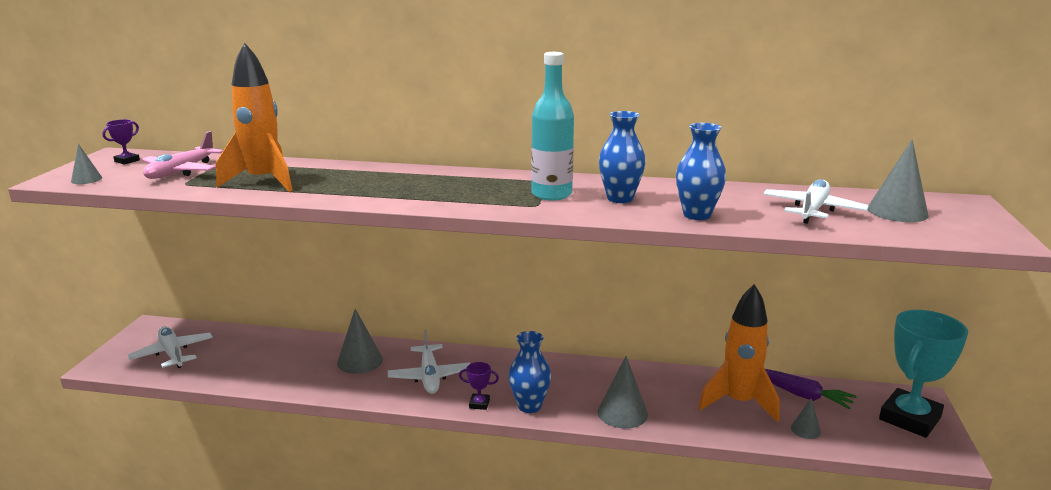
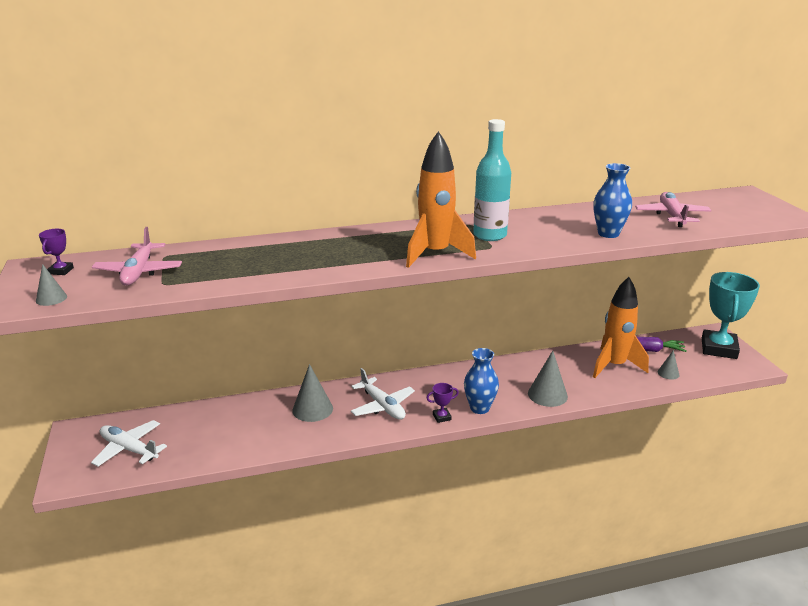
camera: 25 degrees left, 5 degrees up
orange rocket [216,42,293,192] -> orange rocket moved to [406,131,476,268]
blue vase [599,111,646,203] -> none
white plane [763,179,868,224] -> pink plane [635,192,712,227]
grey cone [868,140,929,222] -> none

